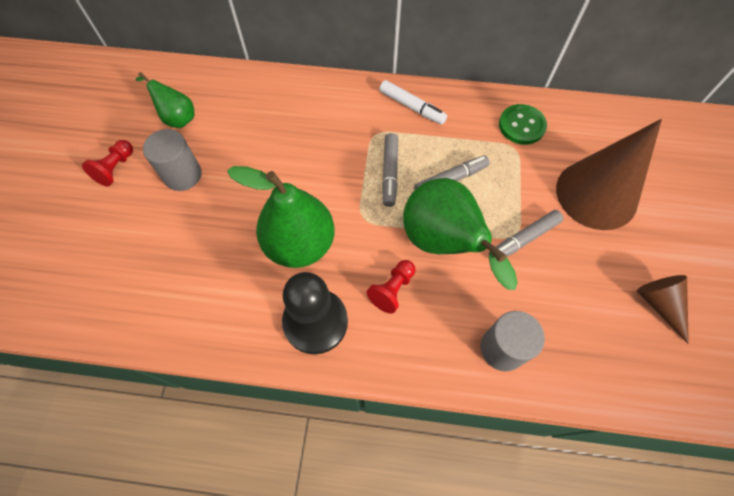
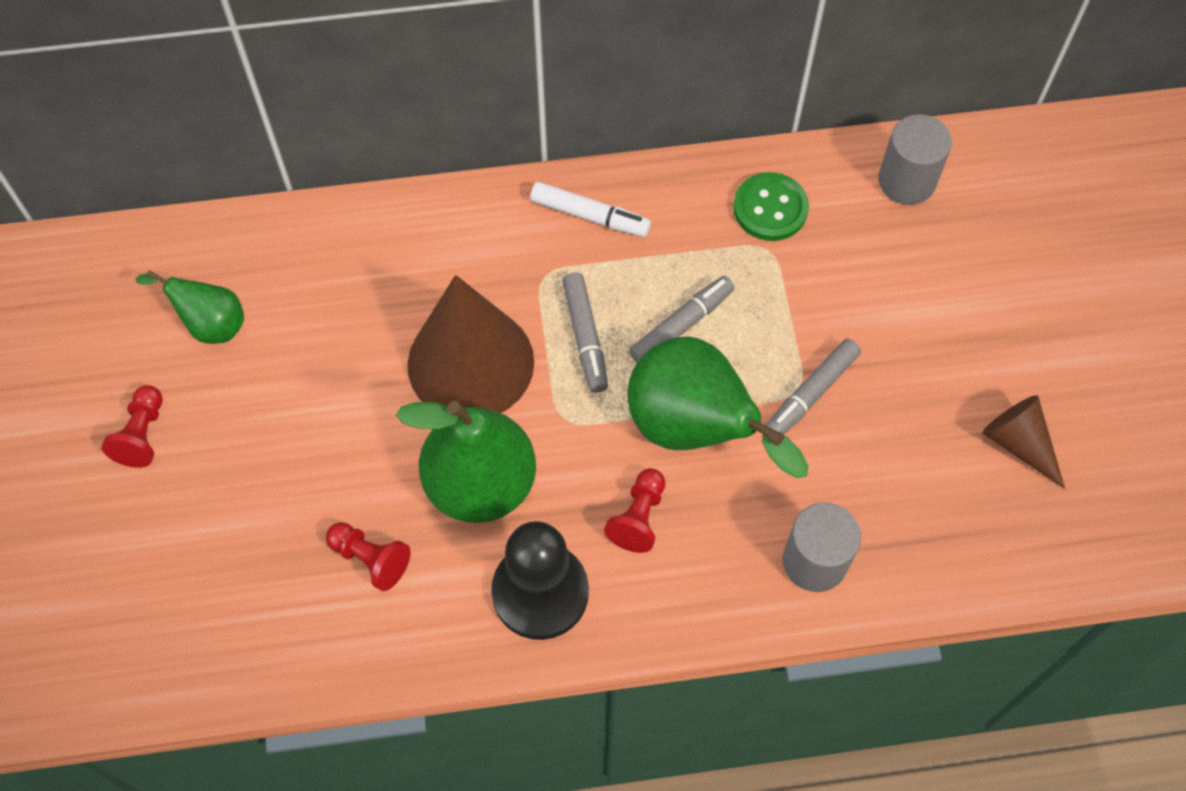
camera: 15 degrees left, 0 degrees up
grey cylinder [143,129,202,191] -> grey cylinder moved to [878,114,952,205]
brown cone [556,119,662,230] -> brown cone moved to [408,275,534,413]
none -> red pawn [326,522,411,591]

